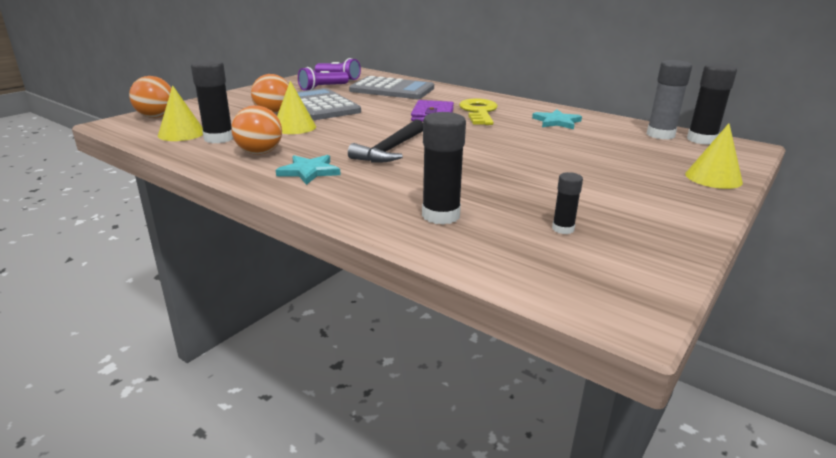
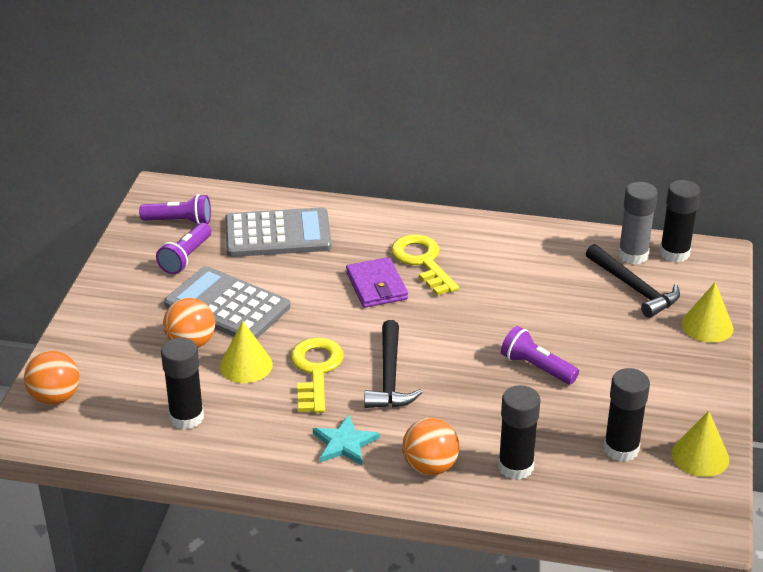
camera: 25 degrees left, 10 degrees up
yellow cone [158,85,203,141] -> yellow cone moved to [672,411,729,477]
orange ball [231,105,282,155] -> orange ball moved to [402,418,459,475]
turquoise star [532,109,582,129] -> none
black glue stick [552,172,583,234] -> black glue stick [604,368,650,462], size x1.84
none -> yellow key [291,337,344,413]
none -> purple flashlight [501,326,579,385]
none -> black hammer [586,244,680,318]

